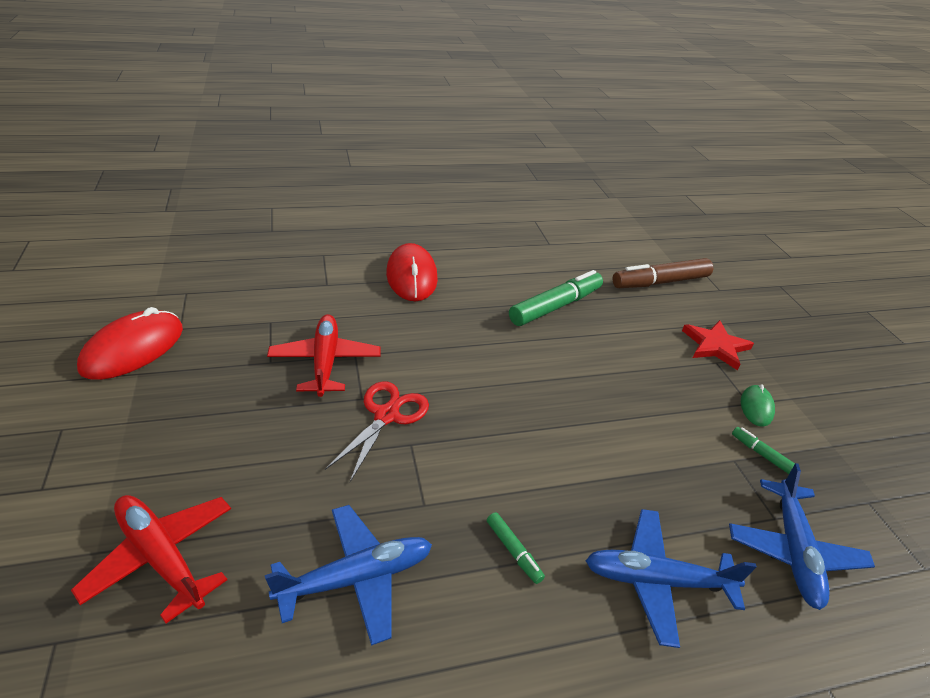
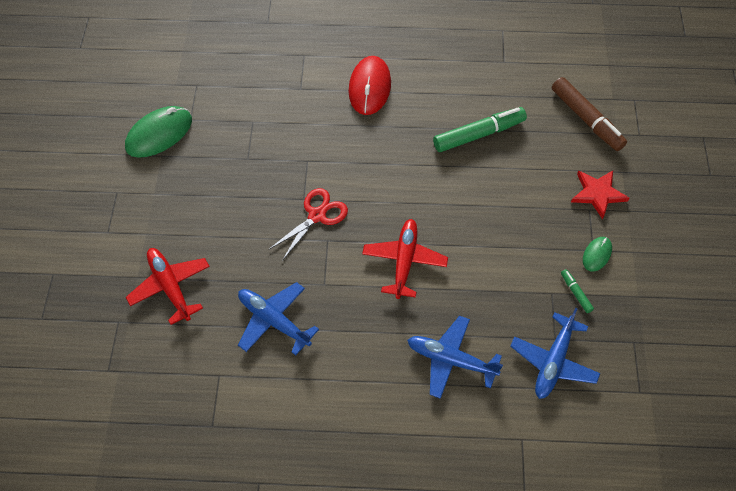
camera: 20 degrees right, 20 degrees up
red mouse [77,307,183,380] -> green mouse [125,106,192,157]
blue plane [265,505,432,646] -> blue plane turned 135 degrees counterclockwise [238,282,319,355]
red plane [267,314,381,397] -> red plane moved to [362,219,448,299]
green marker [487,512,545,584] -> none
brown marker [613,258,713,288] -> brown marker turned 120 degrees counterclockwise [552,77,627,151]

